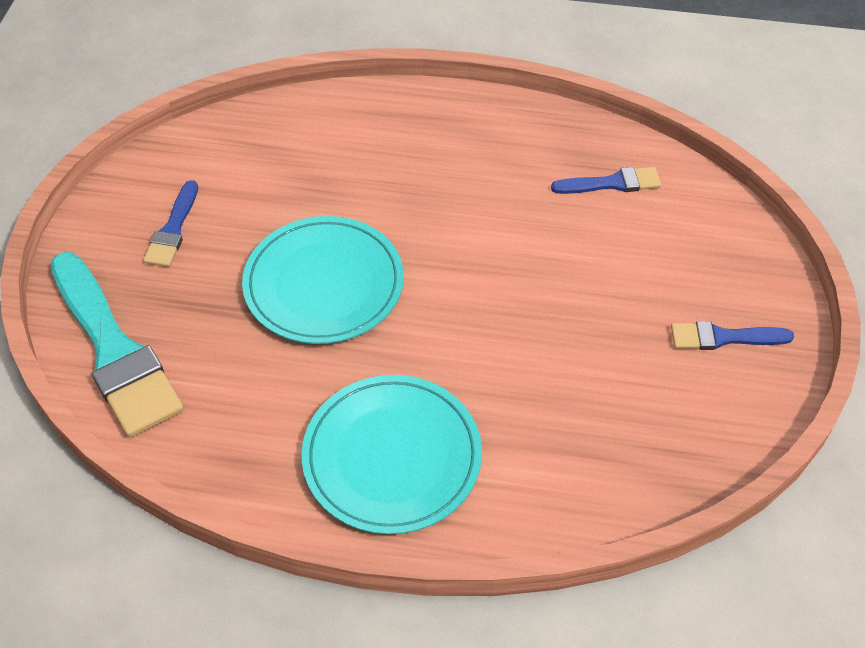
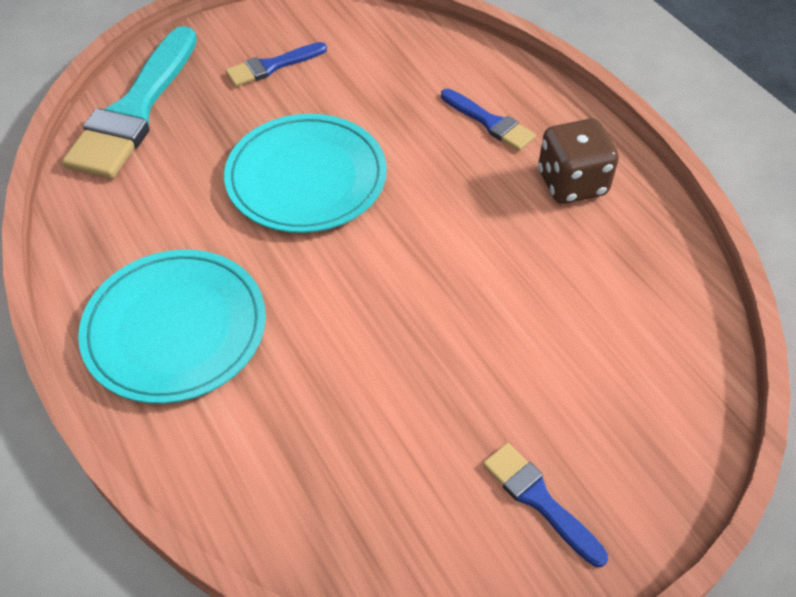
camera: 50 degrees right, 0 degrees up
blue brush [551,167,661,194] -> blue brush moved to [441,89,536,151]
none -> brown dice [538,119,619,204]

